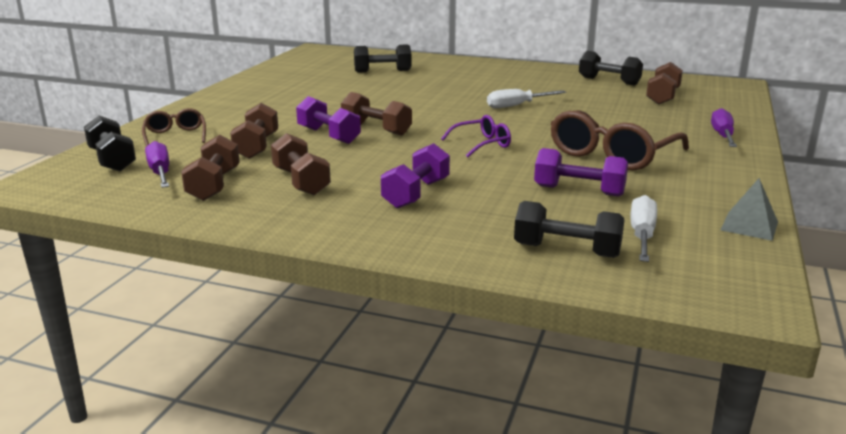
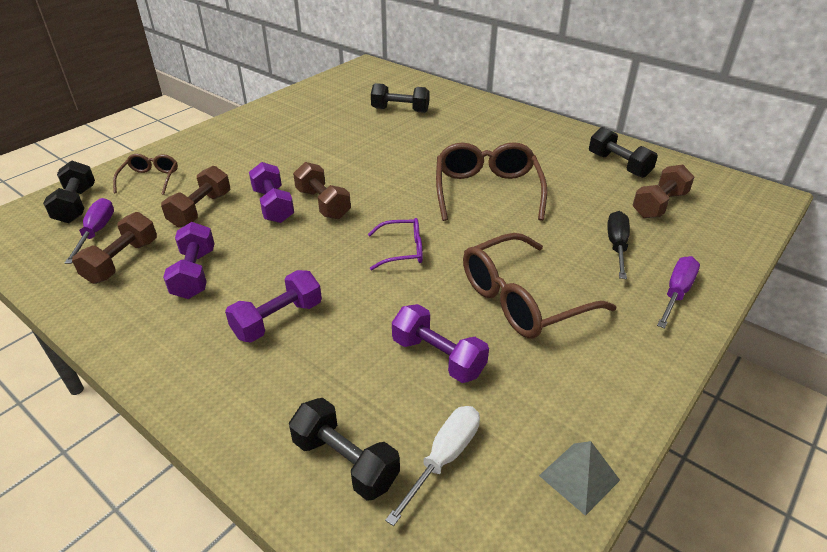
camera: 20 degrees right, 15 degrees up
brown dumbbell [271,133,331,195] -> purple dumbbell [163,222,215,299]
white screwdriver [487,89,566,108] -> brown glasses [436,142,547,221]
none -> black screwdriver [607,211,630,279]

